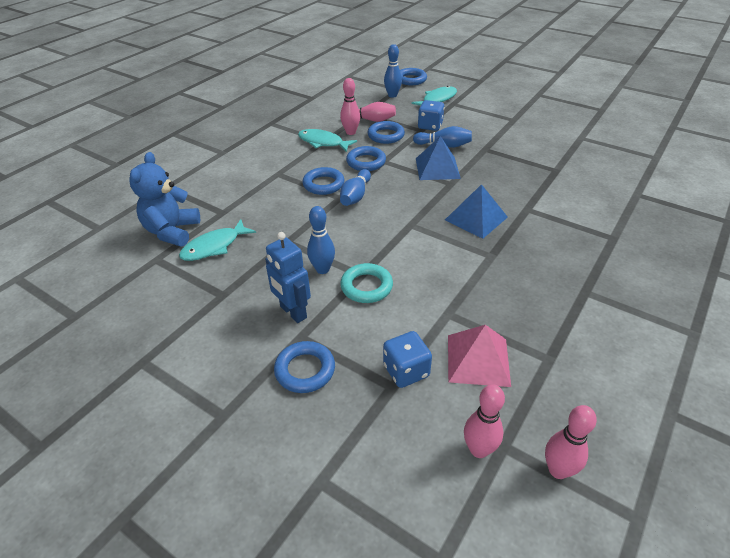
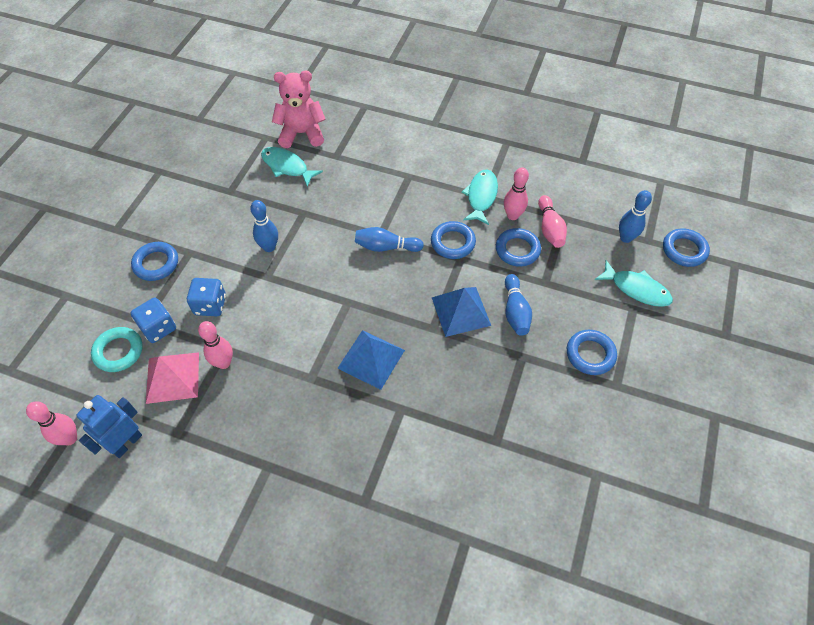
camera: 75 degrees right, 15 degrees up
blue teddy bear [129,152,200,246] -> pink teddy bear [272,71,326,148]
blue robot [265,232,311,323] -> blue robot moved to [76,395,142,458]
blue ring [303,167,345,195] -> blue ring moved to [567,330,617,375]
turquoise ring [340,263,393,303] -> turquoise ring moved to [91,327,143,372]
blue dice [418,100,444,131] -> blue dice moved to [187,278,226,316]
pink bowling pin [464,384,505,458] -> pink bowling pin moved to [198,321,233,369]

